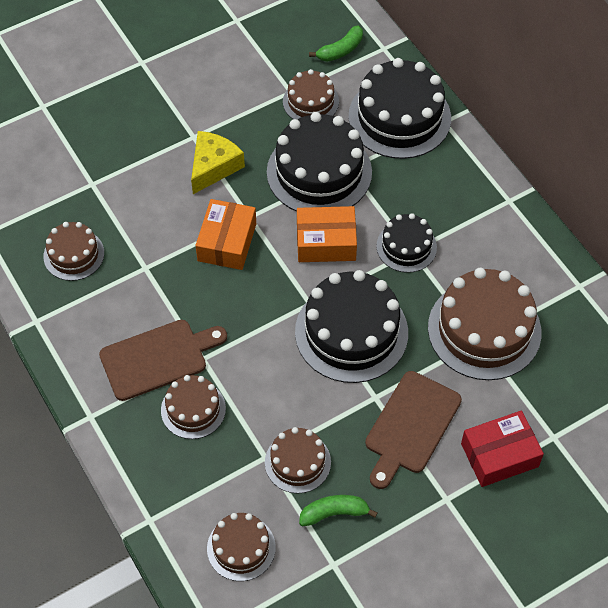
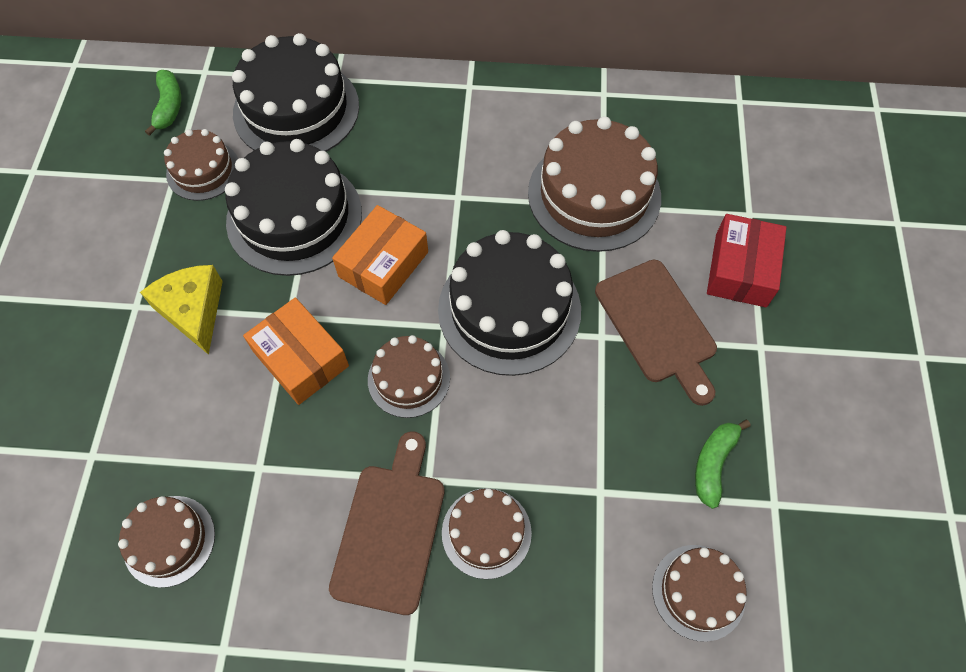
camera: 55 degrees left, 5 degrees up
brown cake [265,427,331,493] -> brown cake moved to [368,335,450,418]
black cake [376,213,437,273] -> none

